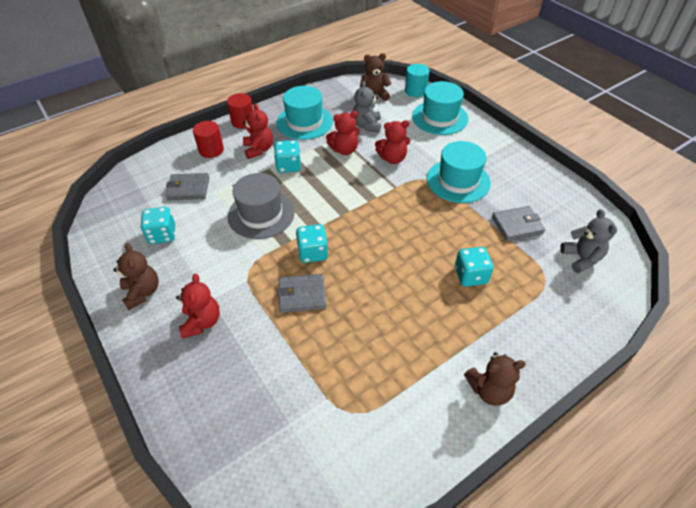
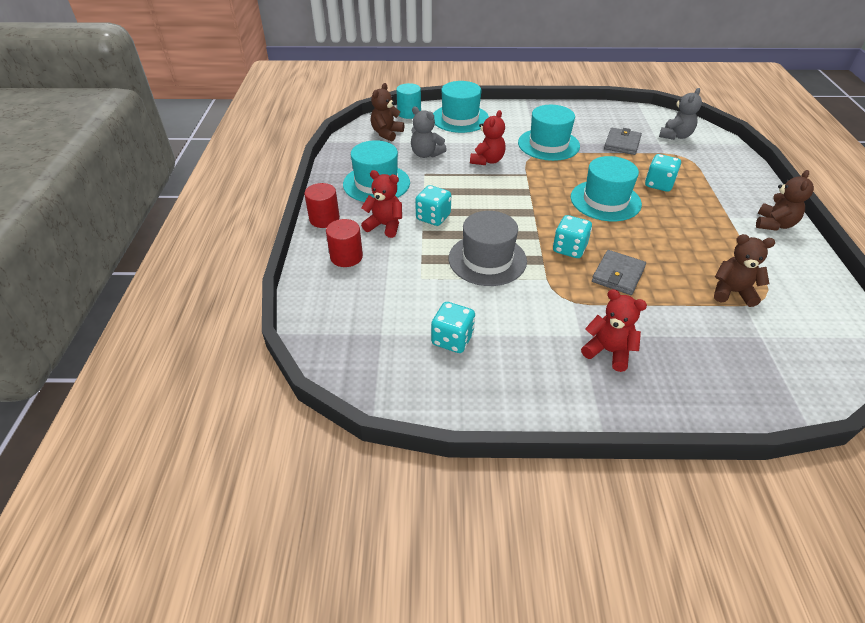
camera: 55 degrees left, 5 degrees down
brown teddy bear [113,243,159,310] -> brown teddy bear moved to [714,234,775,307]
grey wallet [166,173,209,201] -> none
red teddy bear [326,111,360,155] -> none
grey teddy bear [560,209,617,273] -> grey teddy bear turned 105 degrees clockwise [659,88,702,140]
none -> turquoise hat [571,156,642,221]

